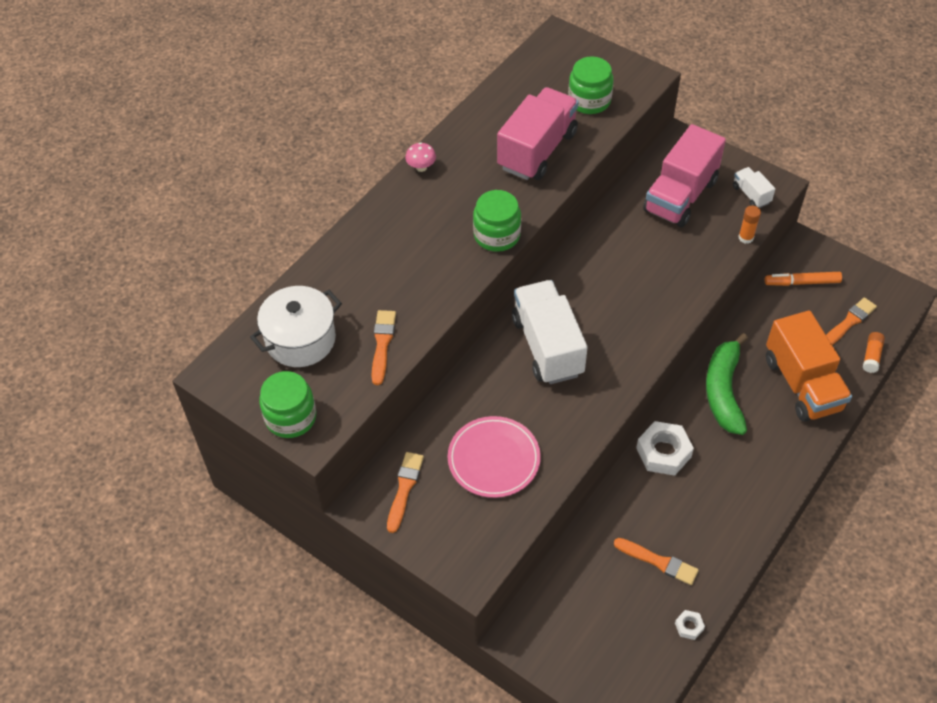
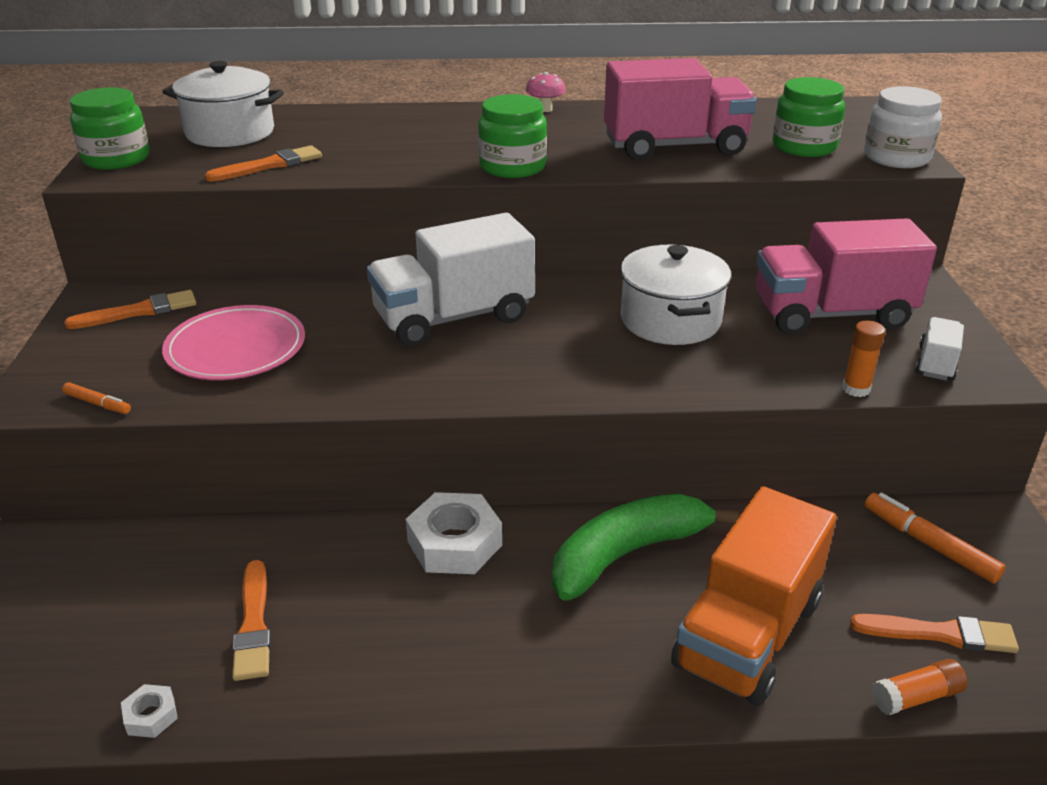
camera: 50 degrees right, 20 degrees down
white truck [512,280,588,384] -> white truck turned 150 degrees counterclockwise [367,213,535,346]
none -> orange marker [62,382,131,414]
none -> white pot [620,245,731,345]
none -> white jar [864,86,942,168]

